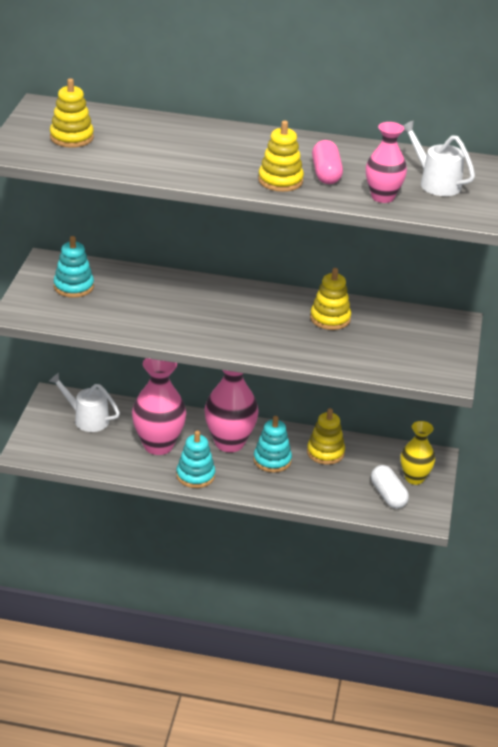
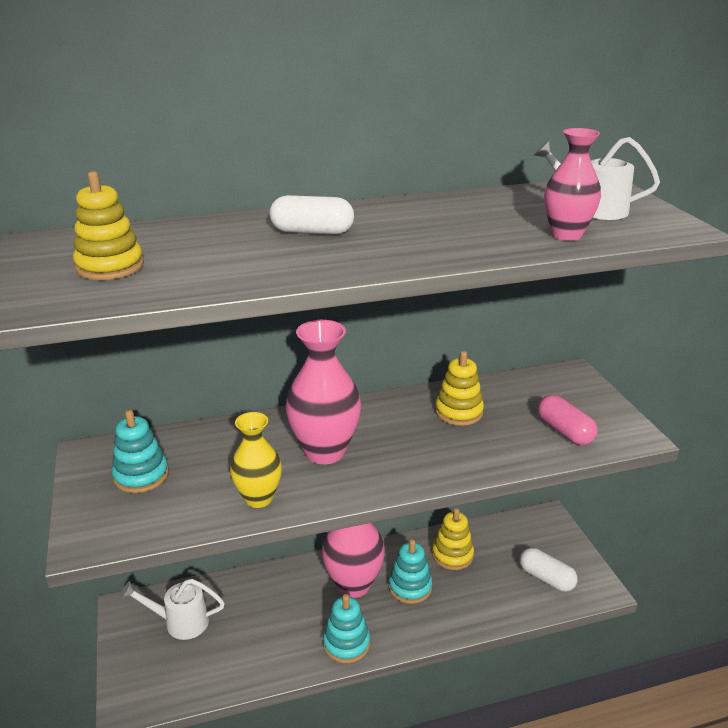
camera: 25 degrees left, 5 degrees down
pink vase [132,358,186,455] -> pink vase moved to [285,320,361,464]
yellow stacking toy [258,121,304,192] -> none
pink capsule [312,140,343,184] -> pink capsule moved to [538,395,598,445]
yellow vase [401,421,435,485] -> yellow vase moved to [230,412,282,508]
none -> white capsule [269,195,354,234]

